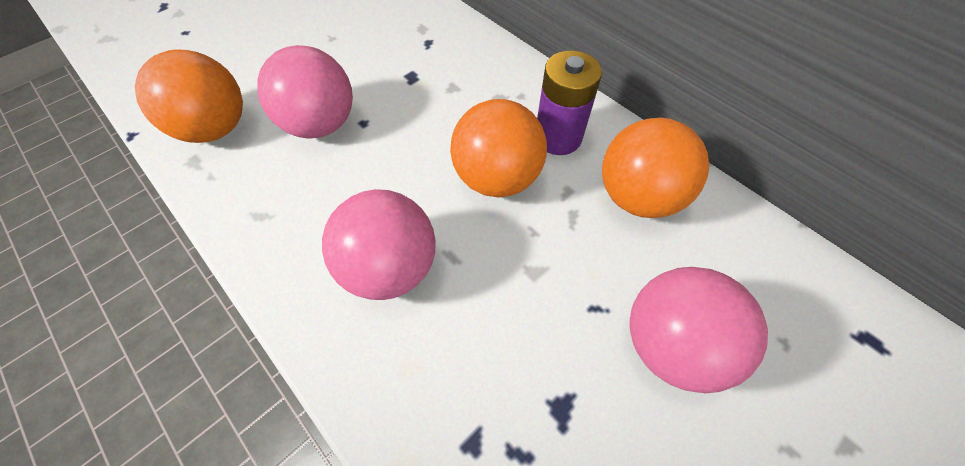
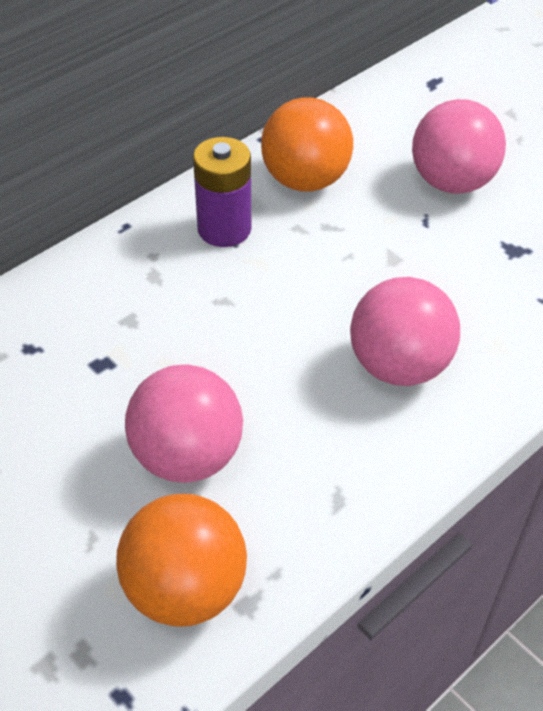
camera: 90 degrees left, 10 degrees down
orange ball [450,99,547,197] -> none

